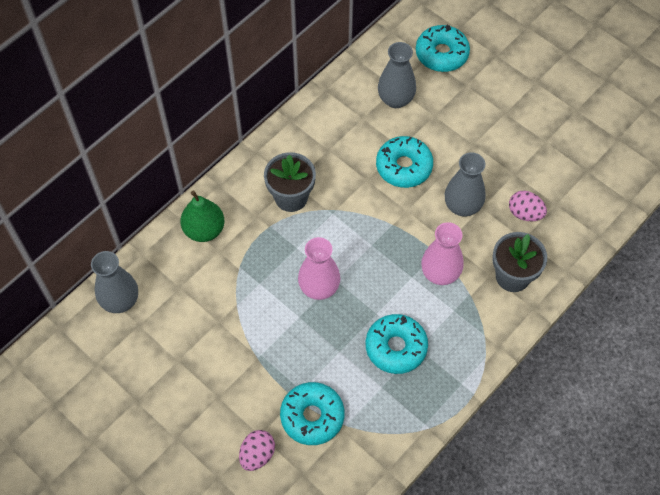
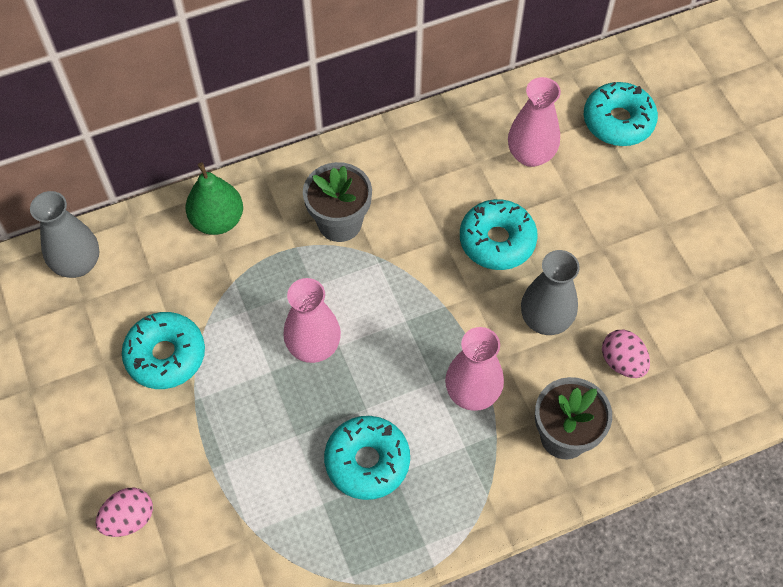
camera: 25 degrees right, 0 degrees up
turquoise donut [280,382,344,445] -> turquoise donut moved to [122,312,205,389]
grey vase [378,42,416,108] -> pink vase [508,77,561,167]

